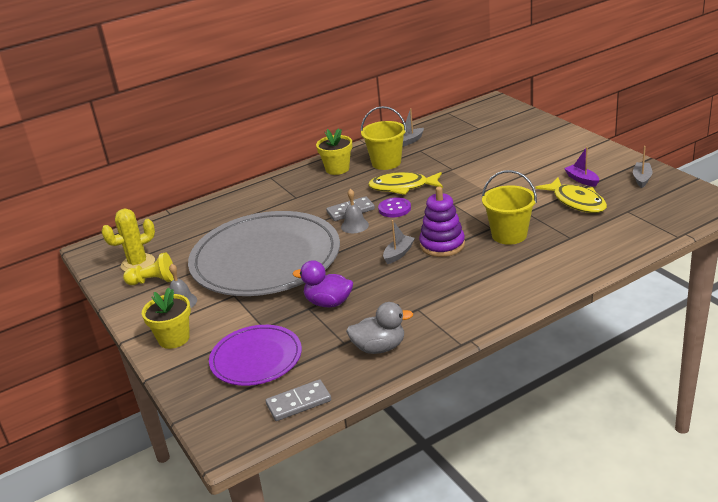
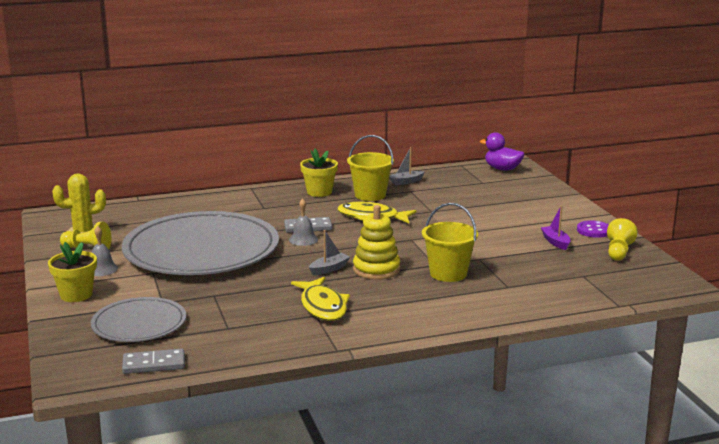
camera: 10 degrees right, 10 degrees down
purple plate [209,325,302,386] -> grey plate [91,297,186,342]
purple duck [293,260,353,307] -> purple duck moved to [480,132,525,171]
grey duck [346,302,413,354] -> none
purple button [378,197,411,218] -> purple button moved to [577,220,609,238]
purple stacking toy [419,187,465,257] -> yellow stacking toy [353,205,401,280]
yellow fish [535,177,607,213] -> yellow fish moved to [291,277,350,321]
grey boat [633,146,653,188] -> yellow pawn [607,218,638,261]

